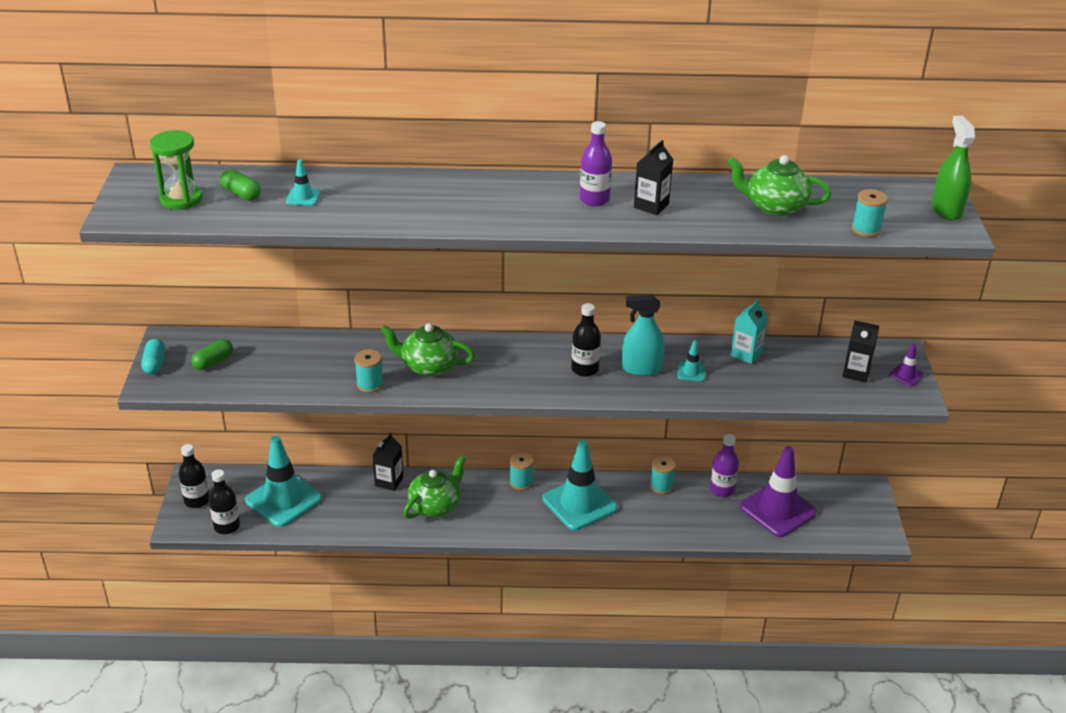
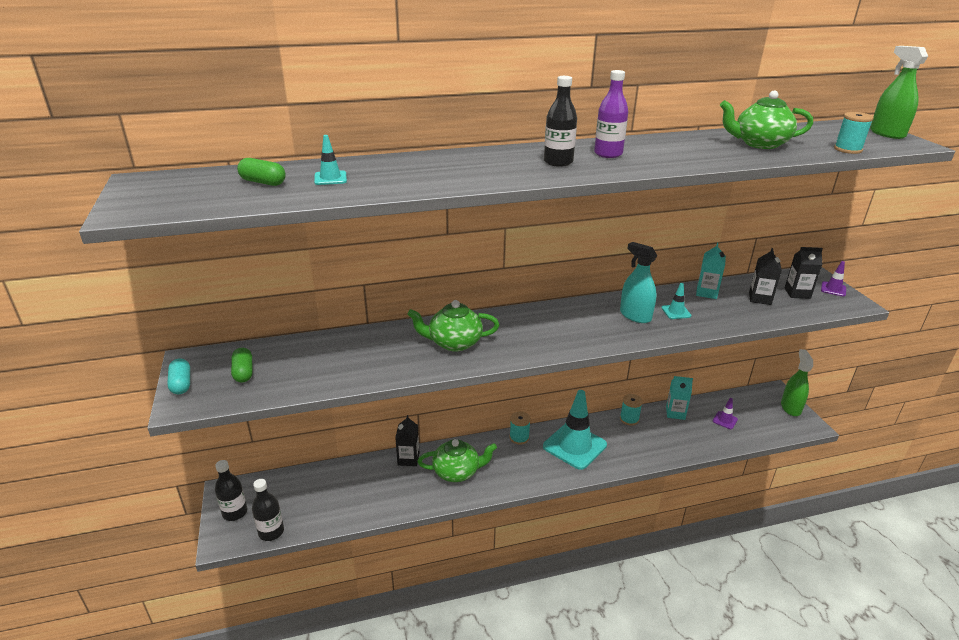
camera: 15 degrees left, 5 degrees down
green hourglass [150,130,202,210] -> none
green capsule [191,339,233,370] -> green capsule turned 45 degrees counterclockwise [231,348,253,383]
turquoise traffic cone [245,436,322,527] -> none
turquoise spool [354,349,383,393] -> none
green teapot [403,455,466,519] -> green teapot turned 60 degrees clockwise [417,439,497,482]
black bottle [571,303,601,377] -> black bottle moved to [544,76,577,167]
turquoise spray bottle [622,295,665,376] -> turquoise spray bottle turned 60 degrees clockwise [620,242,657,323]
black carton [634,140,673,215] -> black carton moved to [749,248,782,305]
purple bottle [710,434,739,497] -> turquoise carton [666,376,693,420]
purple traffic cone [740,446,817,537] -> purple traffic cone [713,398,738,429], size x0.43
none -> green spray bottle [781,349,813,416]

